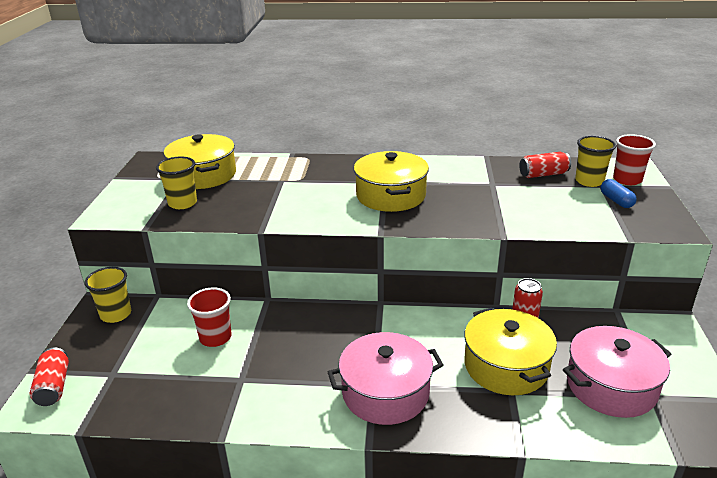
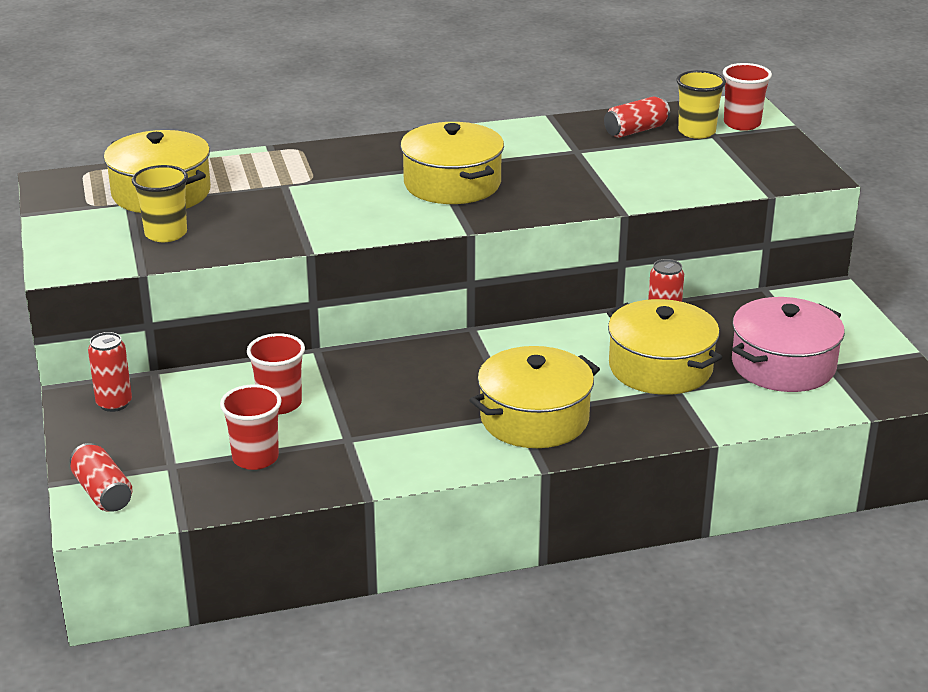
camera: 20 degrees left, 0 degrees up
yellow cup [85,267,131,323] -> red can [88,332,132,412]
pink pot [328,332,444,425] -> yellow pot [469,346,600,448]
blue capsule [601,179,637,208] -> none
none -> red cup [220,384,282,470]

